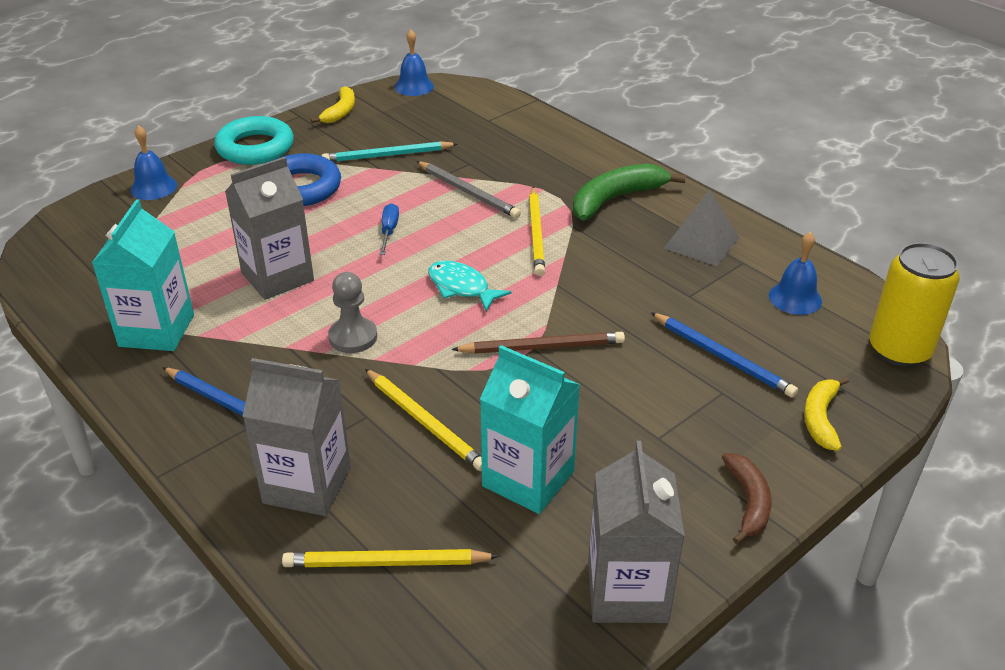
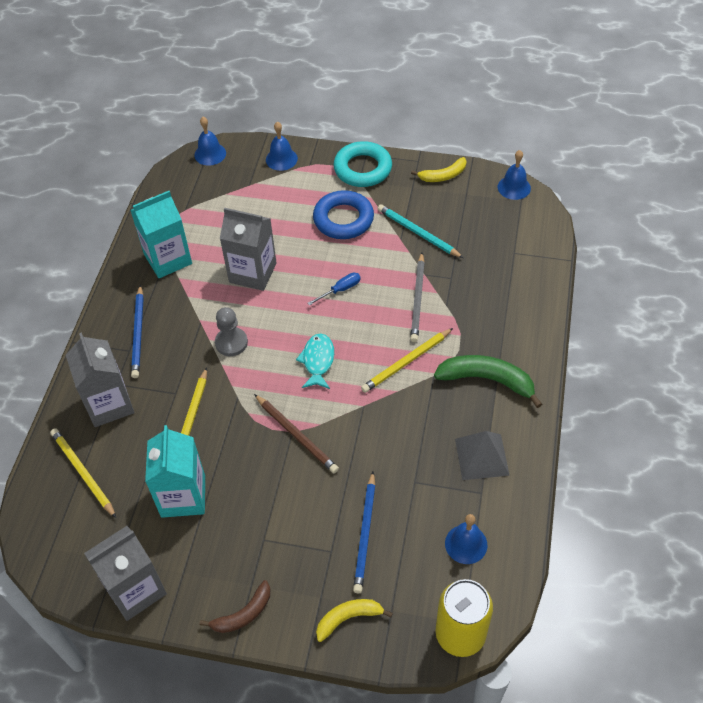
camera: 55 degrees right, 15 degrees up
none -> blue bell [194,117,226,166]

